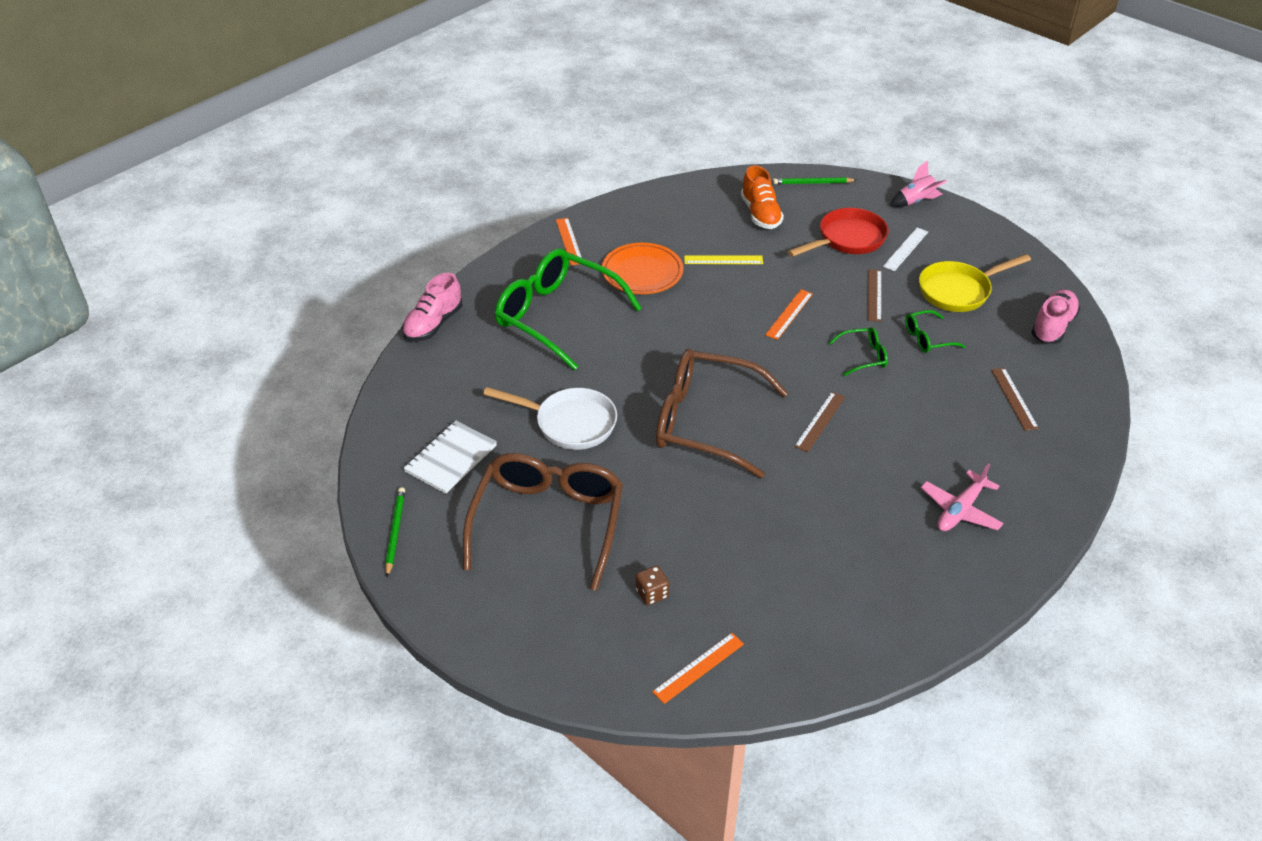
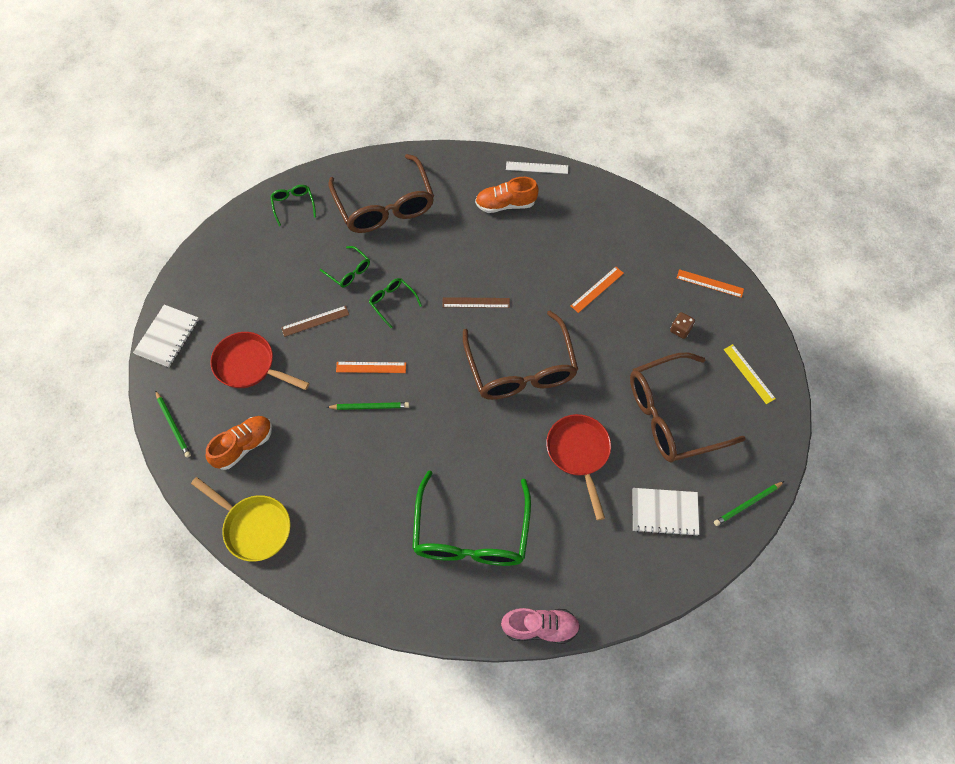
camera: 120 degrees left, 20 degrees up
white pan [483,387,617,450] -> red pan [546,414,611,520]
orange ruler [556,218,582,265] -> orange ruler moved to [571,267,624,313]
orange plate [602,243,683,294] -> none
yellow ruler [684,255,763,264] -> yellow ruler moved to [724,344,776,404]
white ruler [883,228,928,271] -> white ruler moved to [506,161,568,174]
pink rocket [890,160,947,207] -> white notebook [133,305,199,368]
yellow pan [919,254,1031,312] -> yellow pan moved to [191,477,291,562]
pink plane [921,463,1003,531] -> orange shoe [475,177,539,213]
brown ruler [991,368,1039,431] -> brown glasses [328,154,434,233]
pink shoe [1031,289,1080,344] -> green glasses [270,185,316,226]
none -> green pencil [327,402,409,410]

